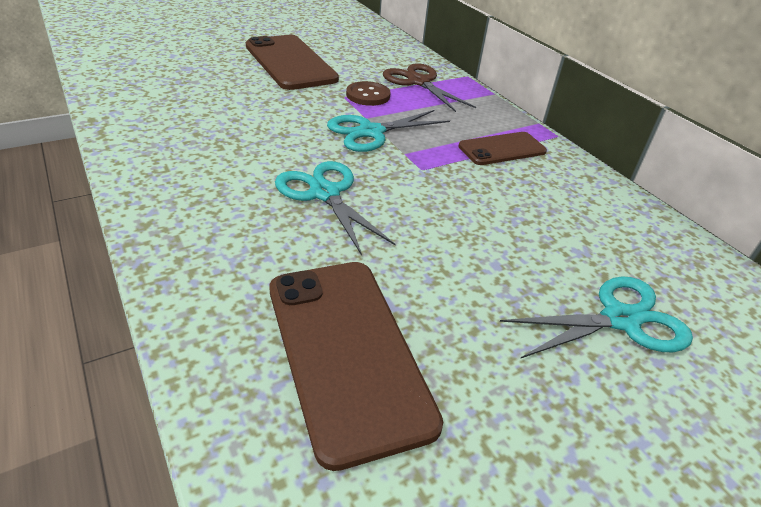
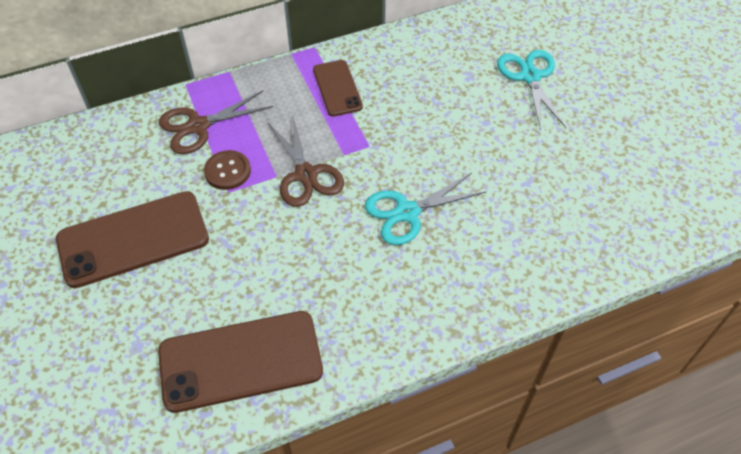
camera: 80 degrees left, 15 degrees up
brown phone [269,262,443,471] -> brown phone moved to [158,311,323,413]
turquoise scissors [327,110,450,152] -> brown scissors [267,114,344,207]

